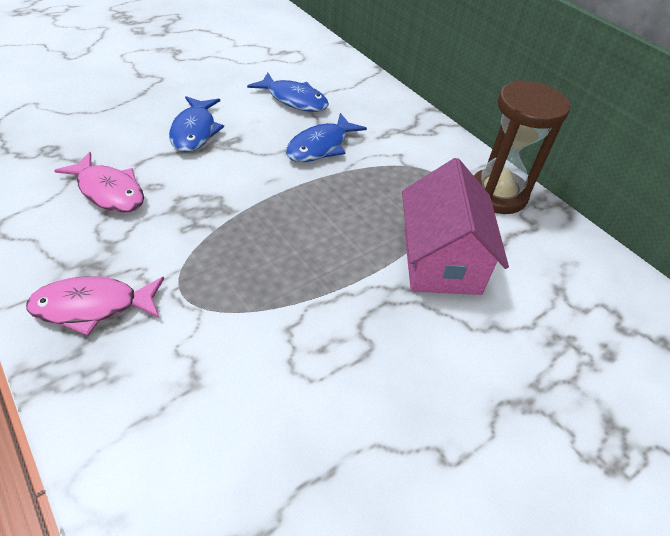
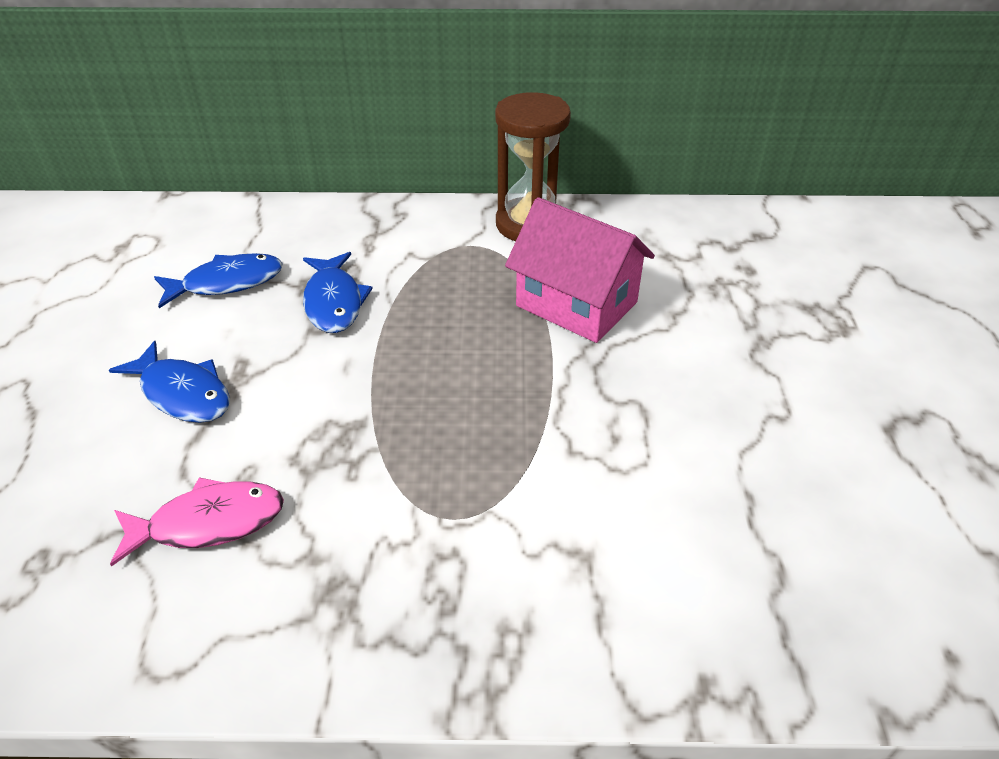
camera: 50 degrees left, 5 degrees down
pink fish [26,276,164,336] -> none

